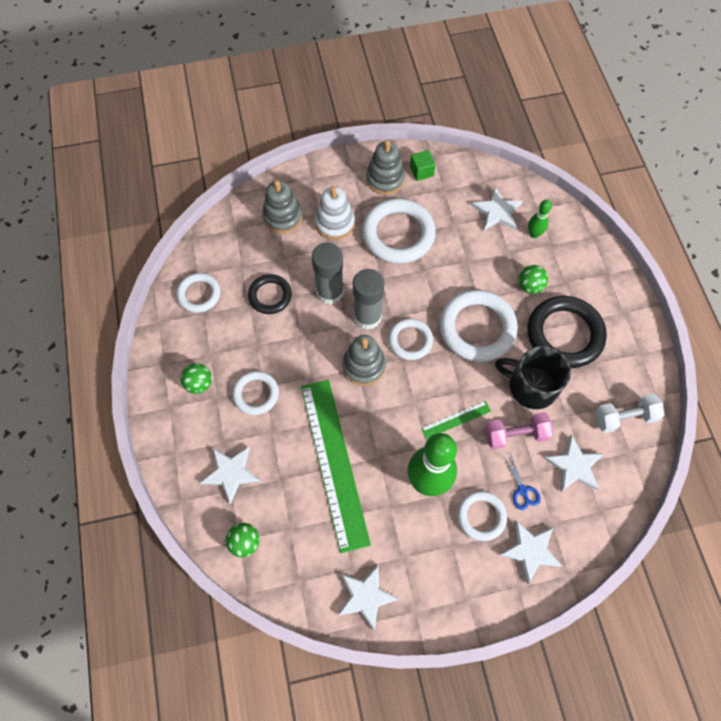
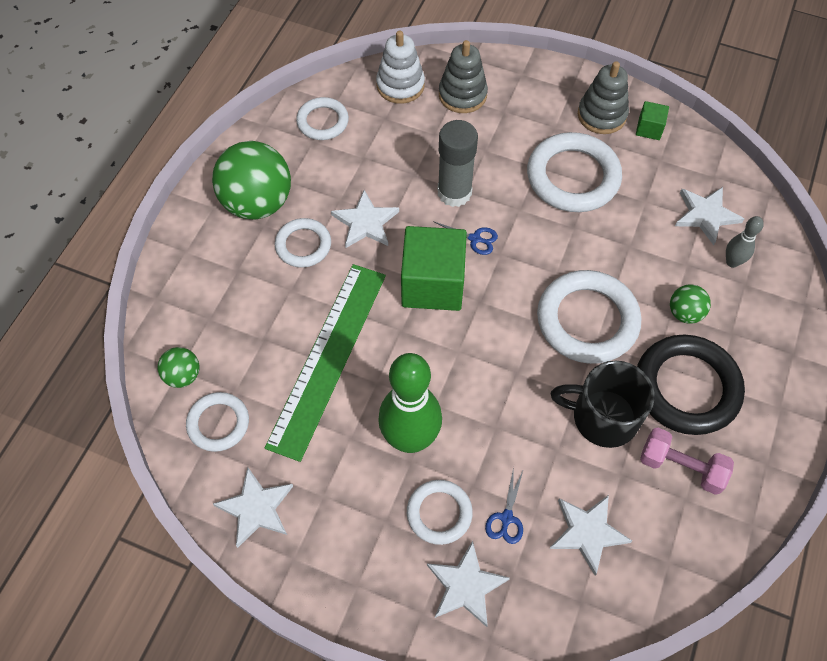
camera: 35 degrees right, 5 degrees down
green ball [180,363,212,394] -> green ball [212,141,291,219], size x2.08
white star [200,447,261,505] -> white star moved to [331,190,399,248]
black ring [248,274,292,314] -> none
white stacking toy [315,186,355,240] -> white stacking toy moved to [376,30,425,104]
grey stacking toy [342,335,386,386] -> green cube [401,226,467,311]
grey glue stick [353,269,384,330] -> blue scissors [433,221,498,255]
white ring [388,318,433,360] -> white ring moved to [186,392,249,452]
green ruler [421,401,491,439] -> none
pink dumbbell [485,412,553,450] -> pink dumbbell moved to [640,428,734,495]
black mug [495,346,571,409] -> black mug turned 45 degrees counterclockwise [551,361,655,448]
green bowling pin [528,199,552,238] -> grey bowling pin [726,216,764,268]
white dumbbell [595,393,665,433] -> none

